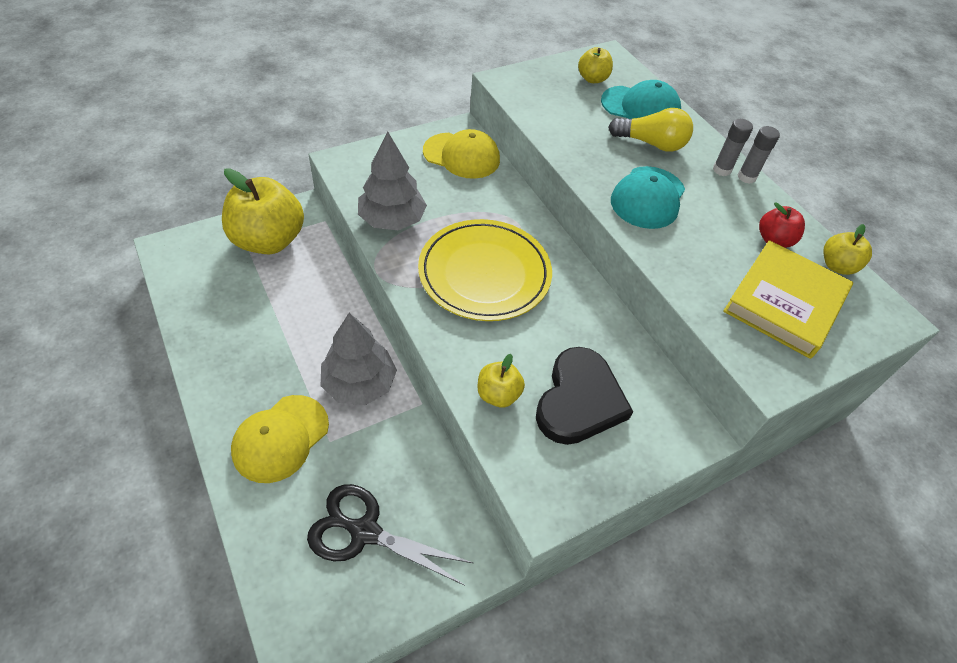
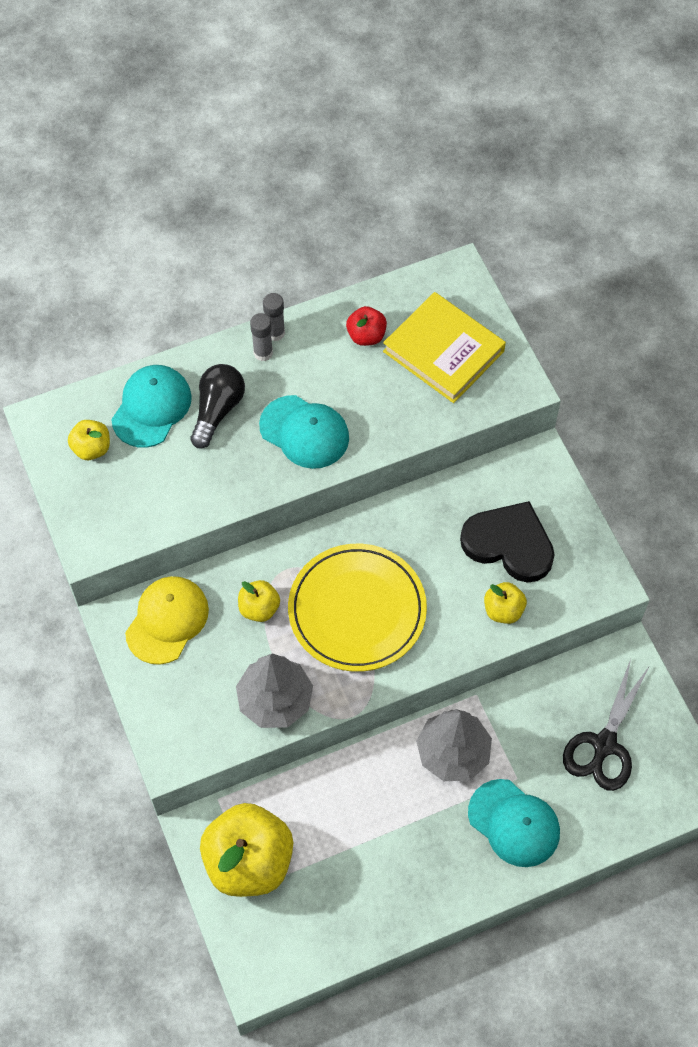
camera: 80 degrees left, 10 degrees up
yellow cap [231,395,329,483] -> turquoise cap [468,779,560,867]
yellow light bulb [608,108,693,152] -> black light bulb [190,364,245,449]
yellow apple [823,224,872,275] -> yellow apple moved to [238,580,280,622]

